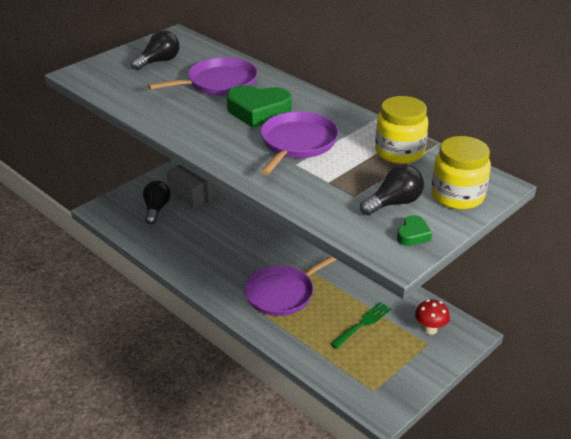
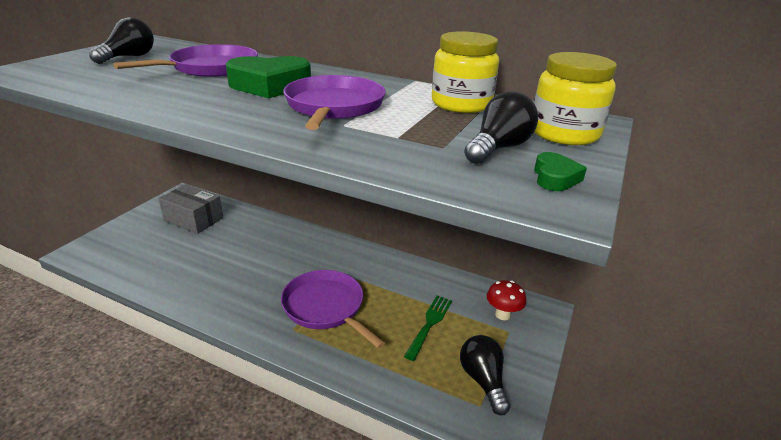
camera: 20 degrees left, 5 degrees down
black light bulb [143,181,171,224] -> black light bulb moved to [460,335,510,415]
purple pan [244,256,337,316] -> purple pan turned 105 degrees clockwise [281,270,385,349]

